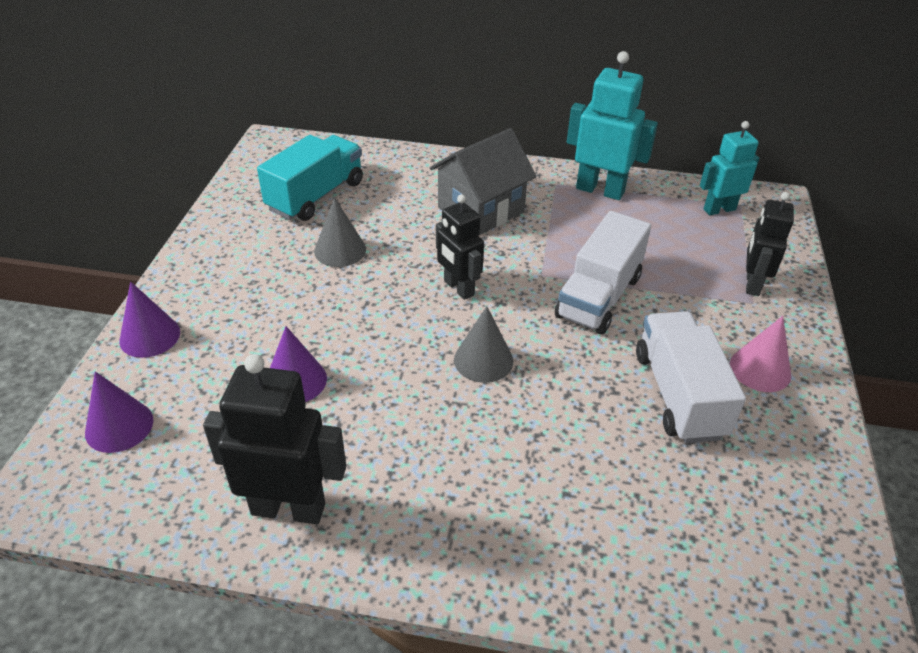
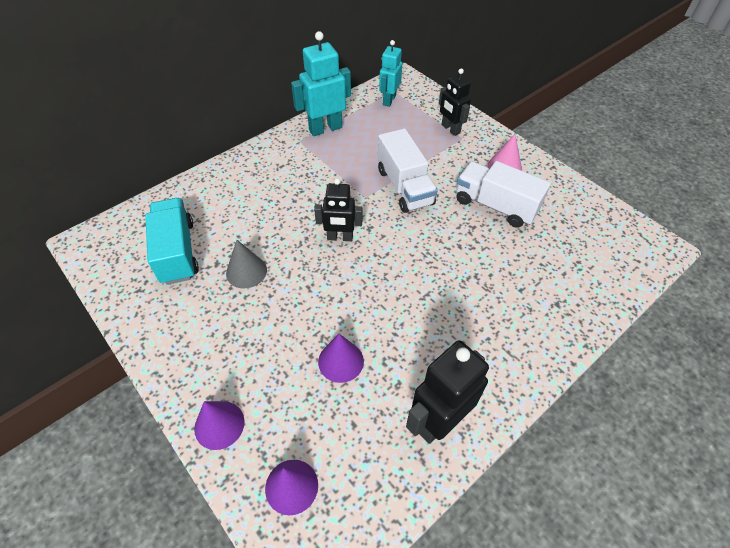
camera: 50 degrees left, 10 degrees up
grey house [430,128,536,236] -> none
grey cone [454,306,513,383] -> none

